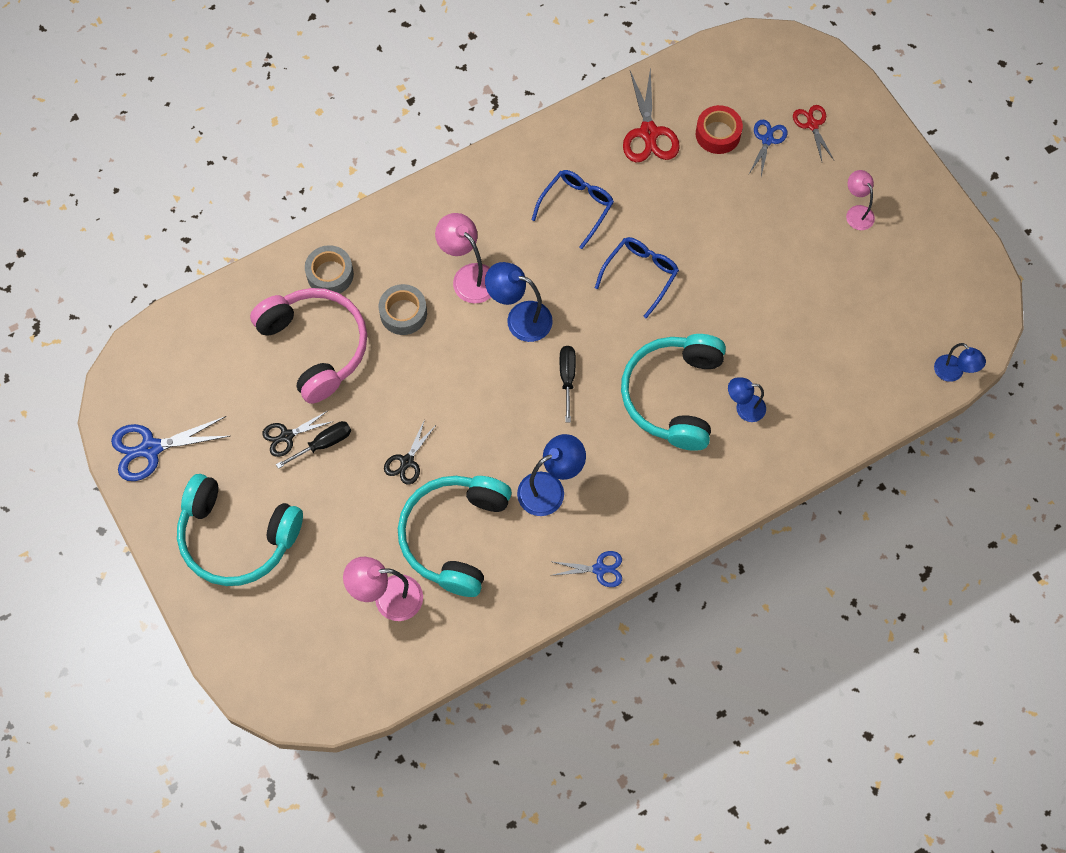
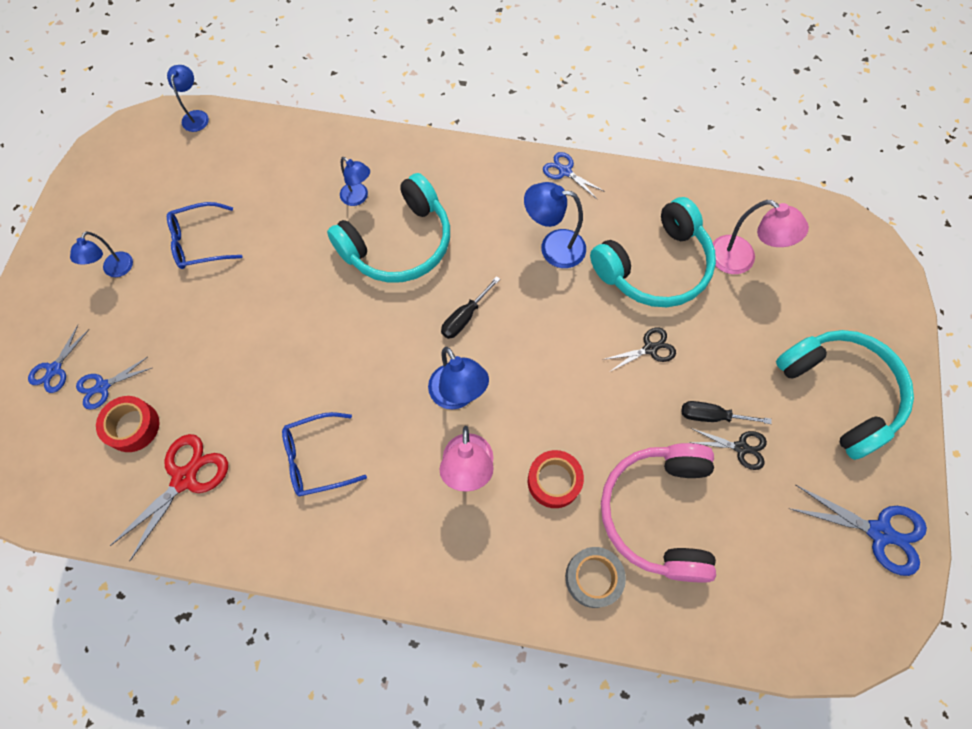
camera: 140 degrees left, 0 degrees up
grey tape [379,284,427,335] -> red tape [528,450,584,508]
blue glasses [595,237,679,319] -> blue glasses moved to [167,202,243,269]
red scissors [793,105,834,161] -> blue scissors [28,325,89,393]
pink lamp [846,170,875,230] -> blue lamp [70,232,133,277]

